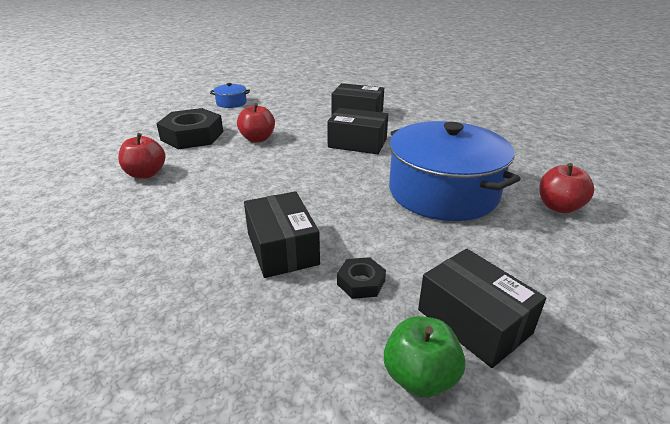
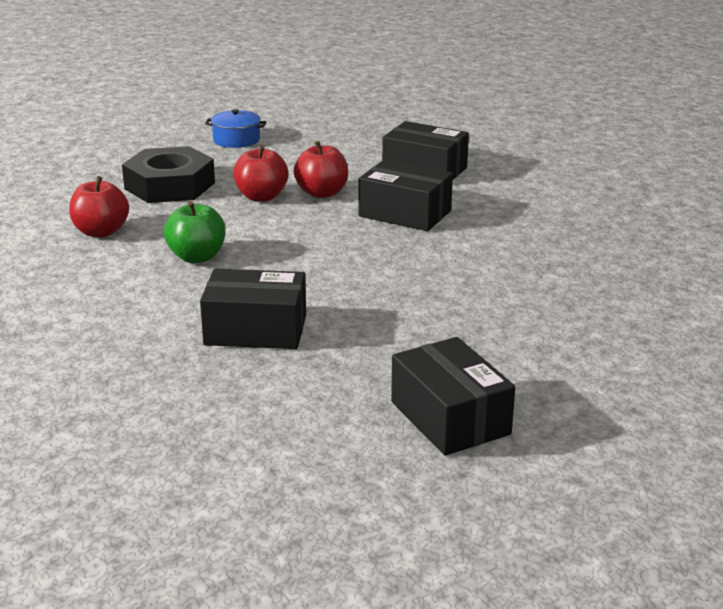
camera: 10 degrees right, 5 degrees down
black box [244,191,320,278] -> black box turned 75 degrees counterclockwise [200,269,306,349]
black nut [337,257,386,299] -> none
green apple [384,316,465,397] -> green apple moved to [164,201,226,263]
blue pot [389,121,521,221] -> none
red apple [540,163,594,213] -> red apple moved to [294,141,348,198]

